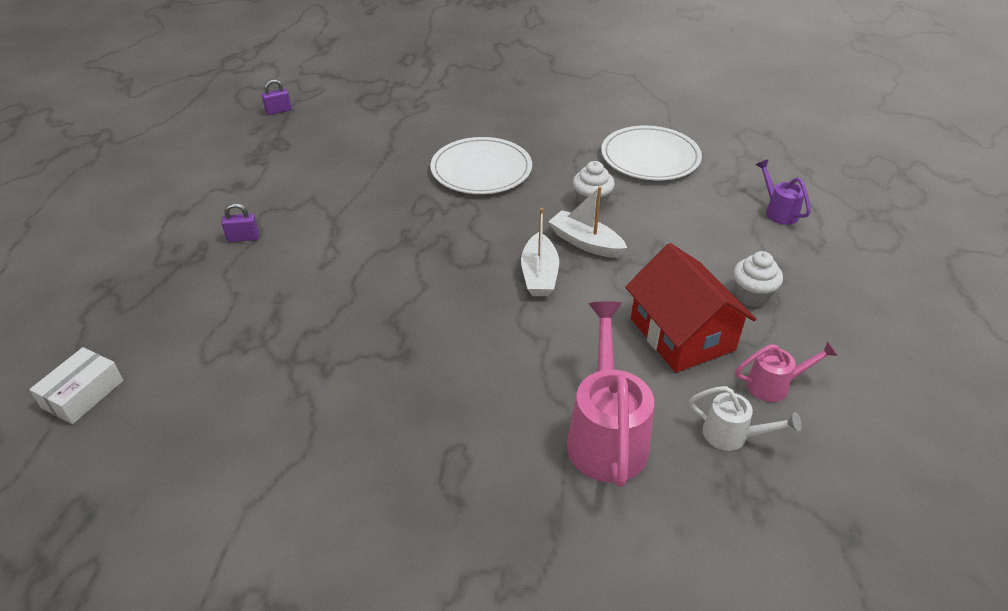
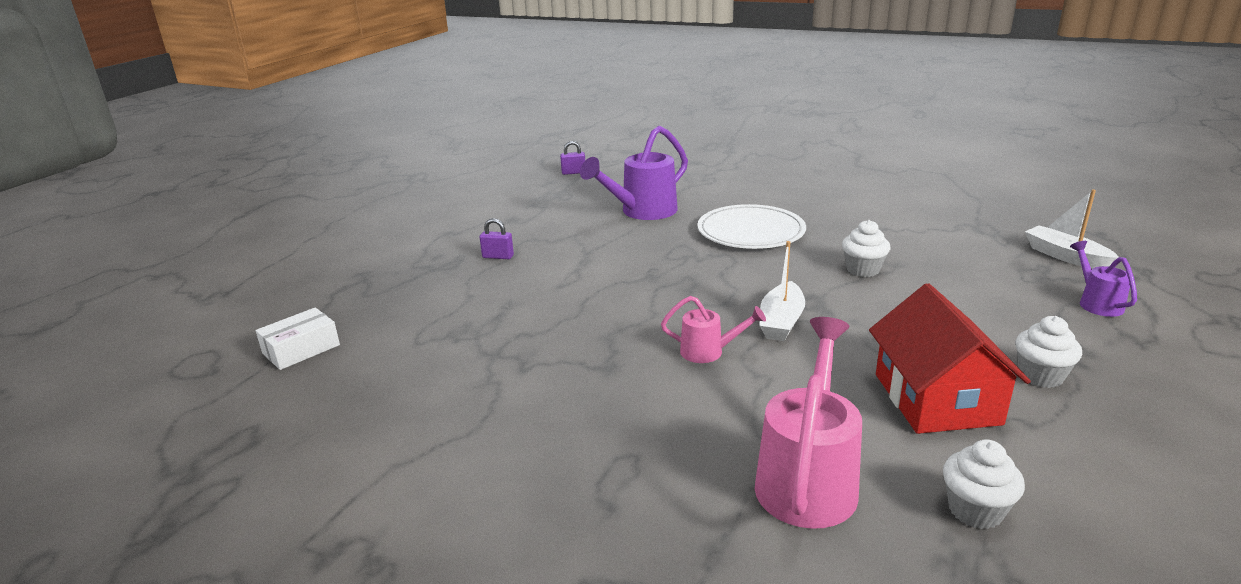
camera: 20 degrees right, 15 degrees down
white boat [548,186,627,258] -> white boat moved to [1025,189,1119,269]
white plate [601,126,702,180] -> none
white watering can [689,386,802,451] -> white cupcake [943,439,1025,529]
pink watering can [735,342,838,402] -> pink watering can moved to [661,296,766,363]
none -> purple watering can [580,126,688,220]

